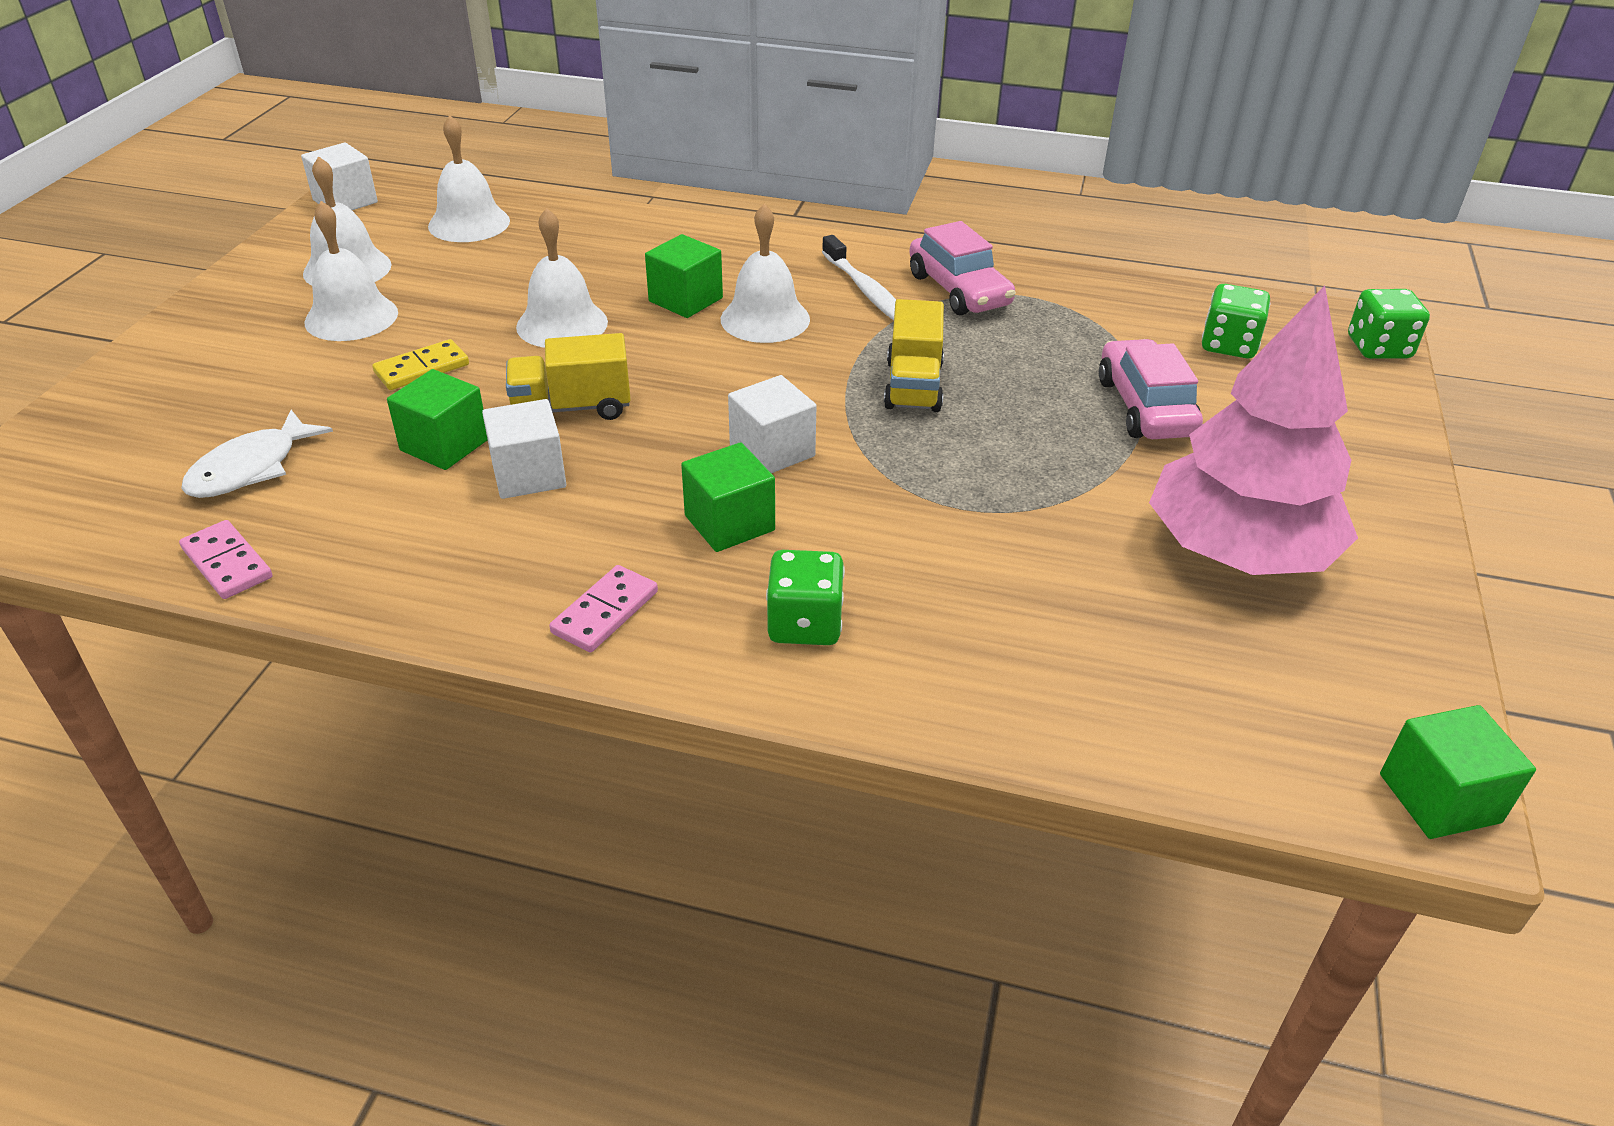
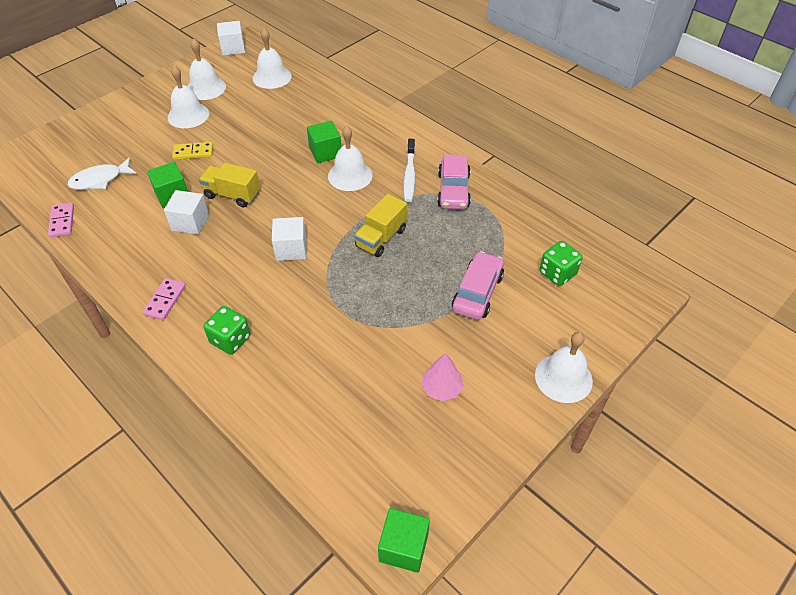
camera: 30 degrees right, 10 degrees up
white bell [516,208,608,348] -> white bell moved to [535,332,593,403]
pink domino [549,565,658,652] -> pink domino turned 45 degrees counterclockwise [142,278,186,320]
green cube [681,442,775,552] -> none
pink tree [1149,285,1358,575] -> pink tree [421,353,464,401], size x0.42
green dice [1348,289,1430,359] -> none

